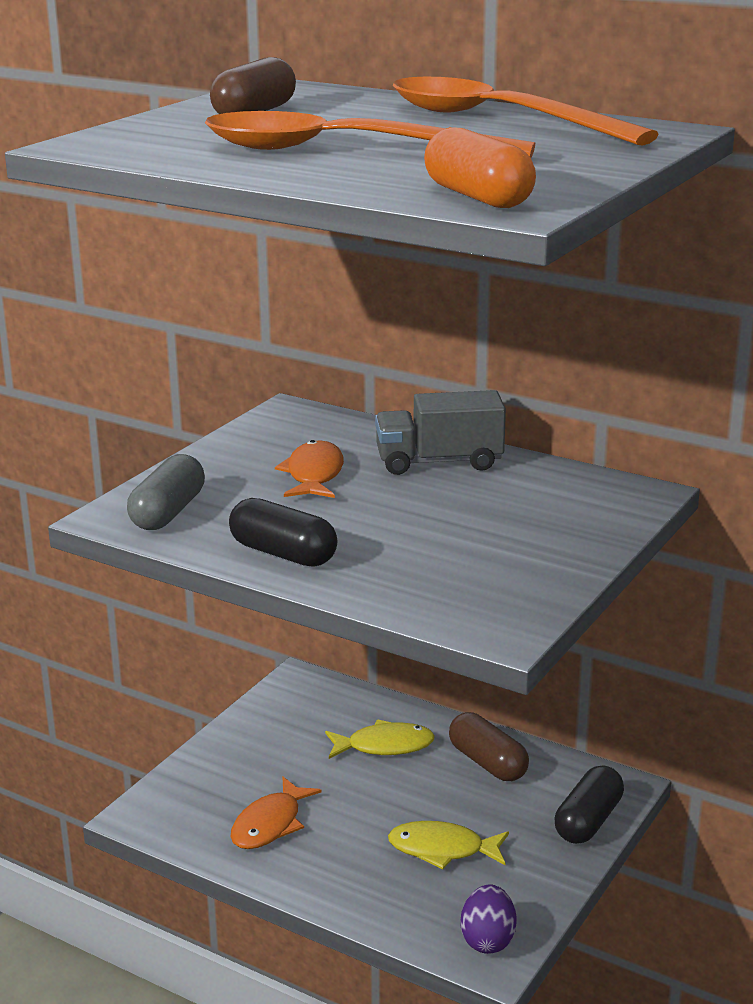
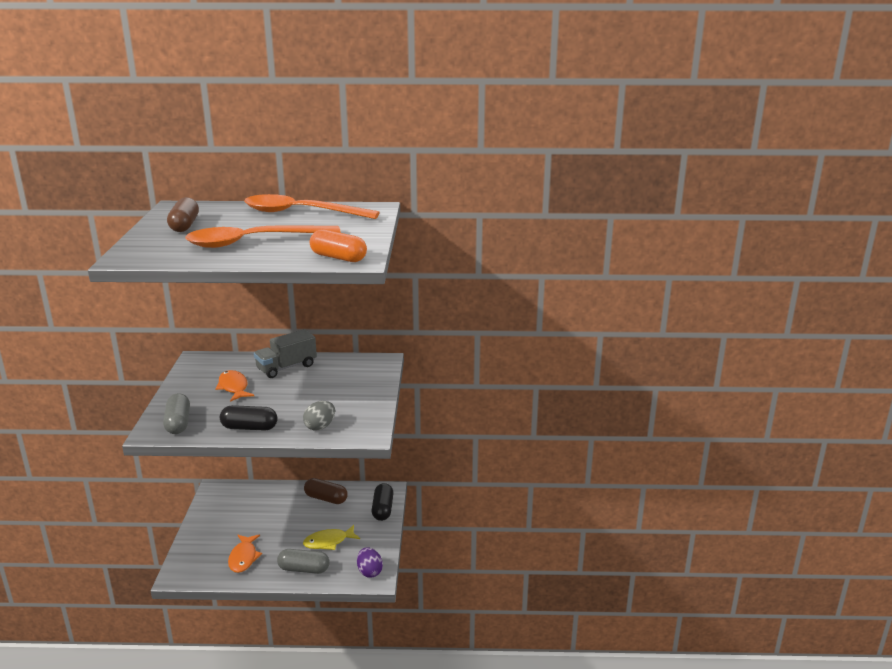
camera: 30 degrees left, 0 degrees up
yellow fish [325,720,435,759] -> none
none -> grey capsule [277,549,330,574]
none -> grey egg [303,401,335,431]

